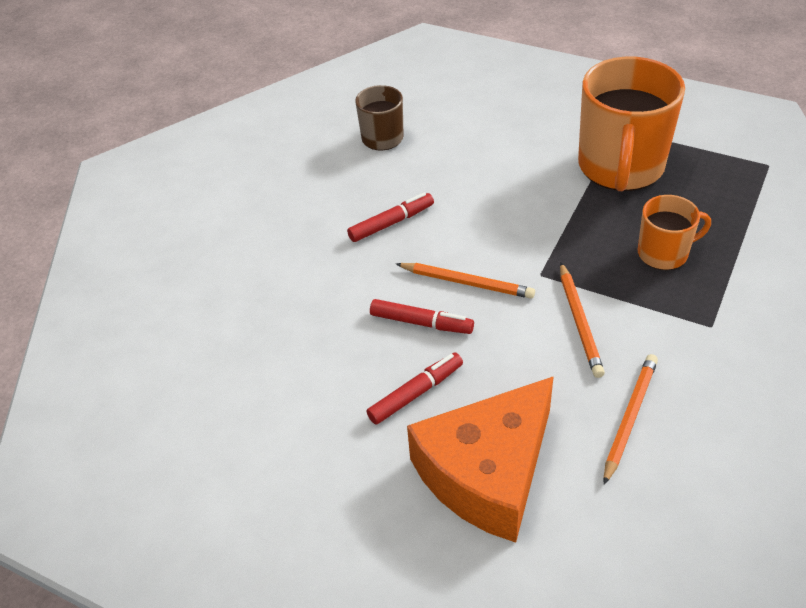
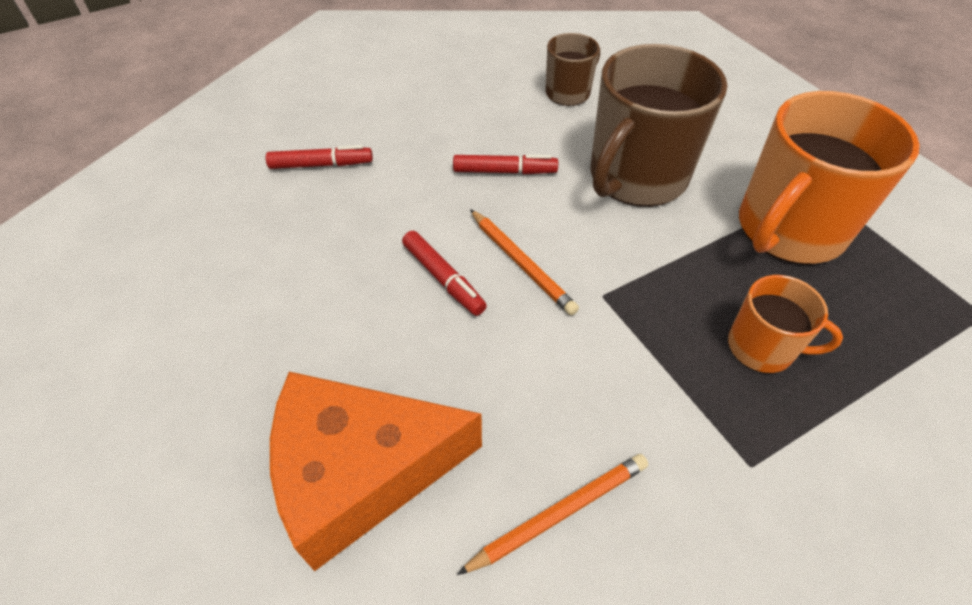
camera: 30 degrees right, 5 degrees up
red marker [366,352,463,425] -> red marker moved to [266,145,373,169]
orange pencil [560,263,605,378] -> none
none -> brown mug [590,44,727,207]

